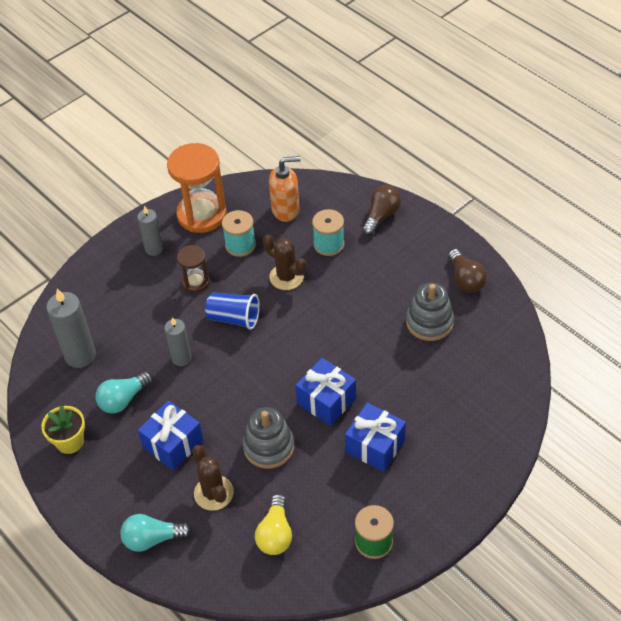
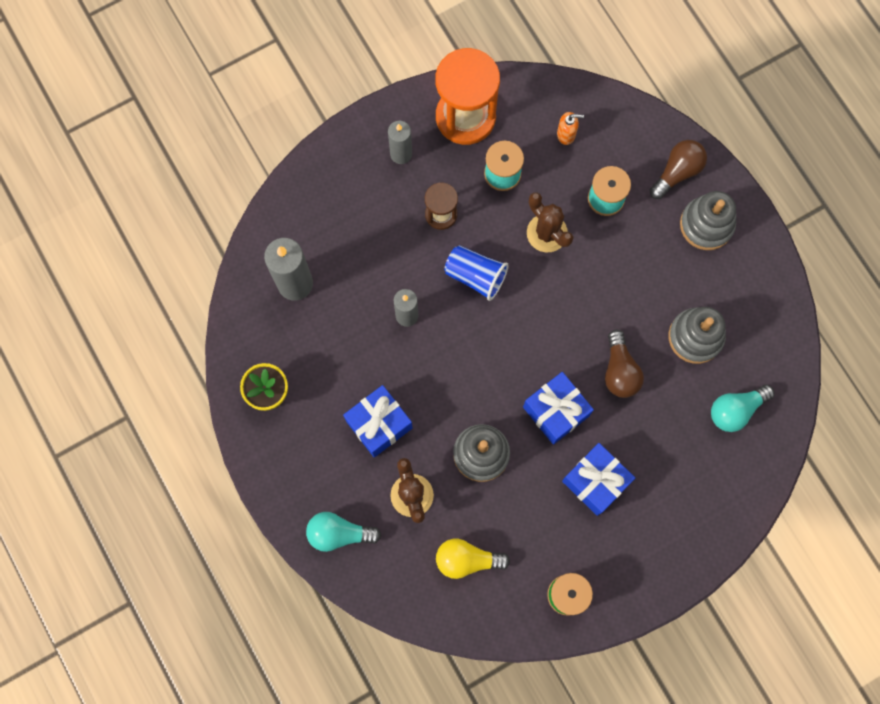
camera: 10 degrees right, 25 degrees up
turquoise light bulb [95,371,153,414] -> turquoise light bulb moved to [711,384,775,432]
yellow light bulb [255,494,292,555] -> yellow light bulb turned 75 degrees clockwise [436,539,510,579]
orange soap dispenser [269,156,301,222] -> orange soap dispenser [557,112,584,145], size x0.56
brown light bulb [448,249,487,293] -> brown light bulb moved to [605,329,644,398]
none -> grey stacking toy [680,191,736,250]

